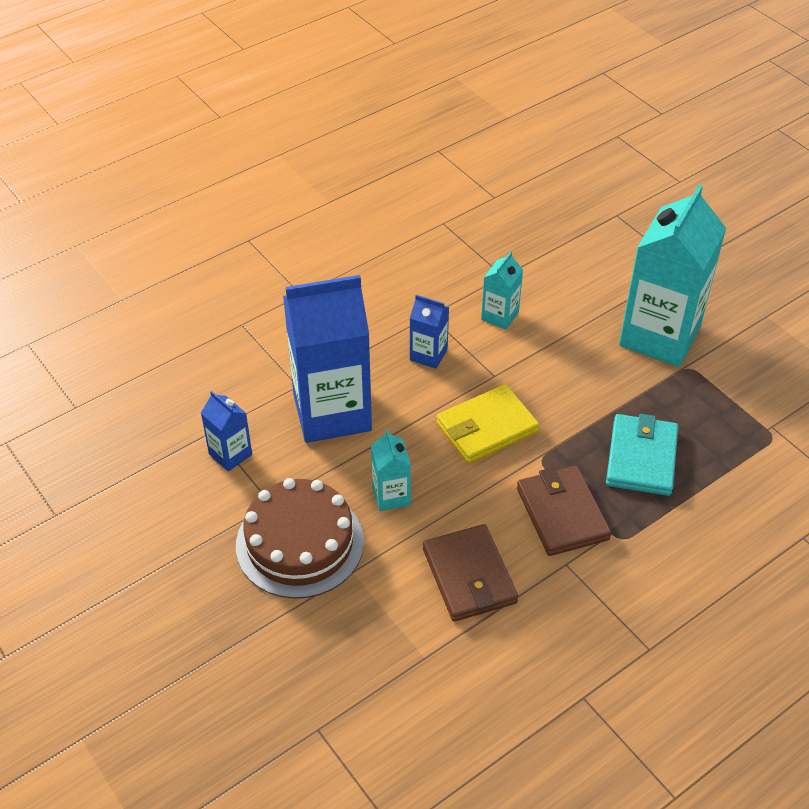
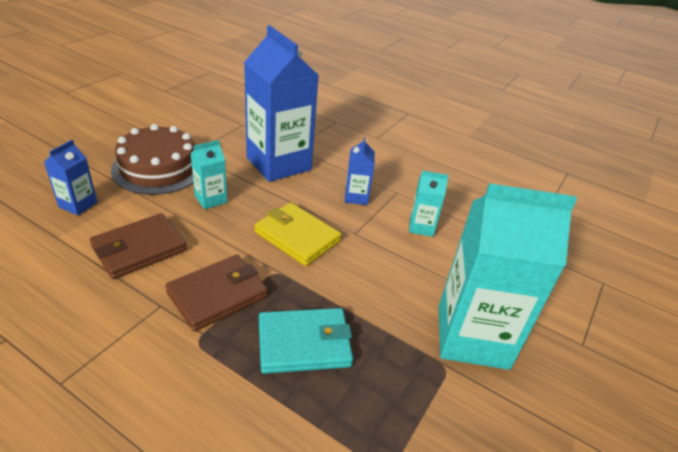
camera: 65 degrees right, 10 degrees down
blue carton [201,391,252,471] -> blue carton moved to [44,140,97,215]

